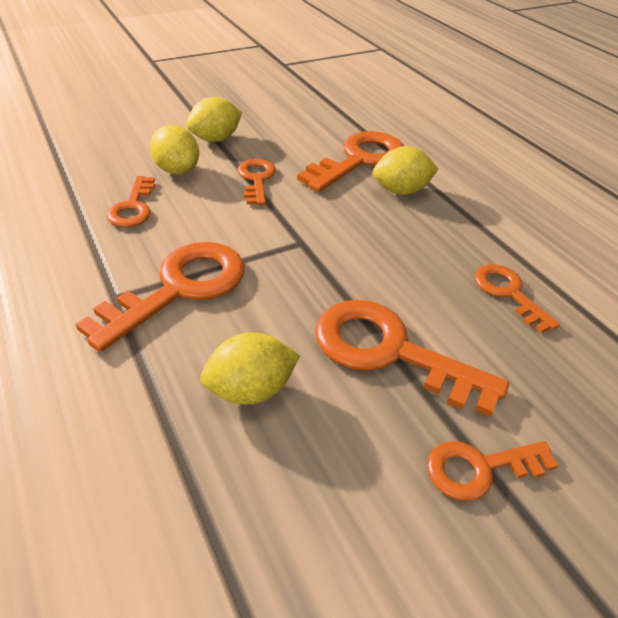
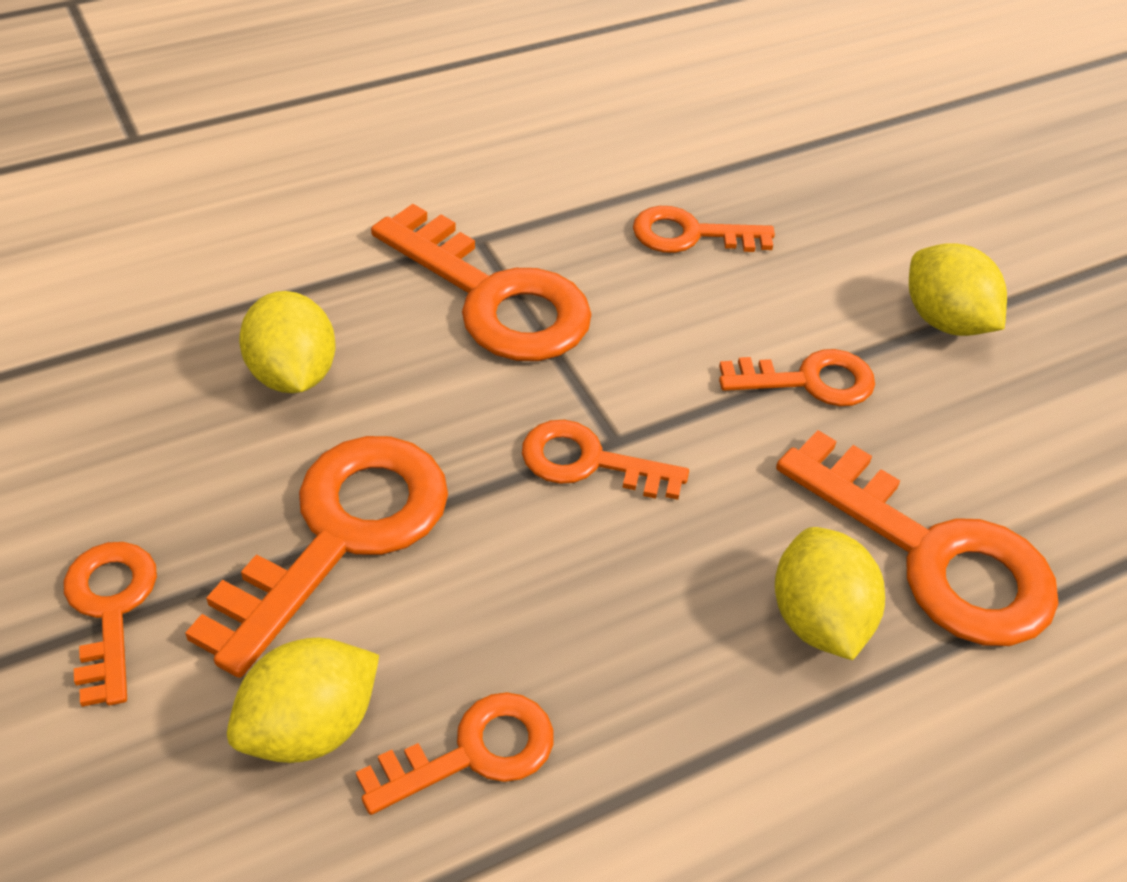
camera: 90 degrees right, 5 degrees up
yellow lemon [150,125,199,174] -> yellow lemon moved to [227,638,379,763]
none -> orange key [522,420,689,500]

